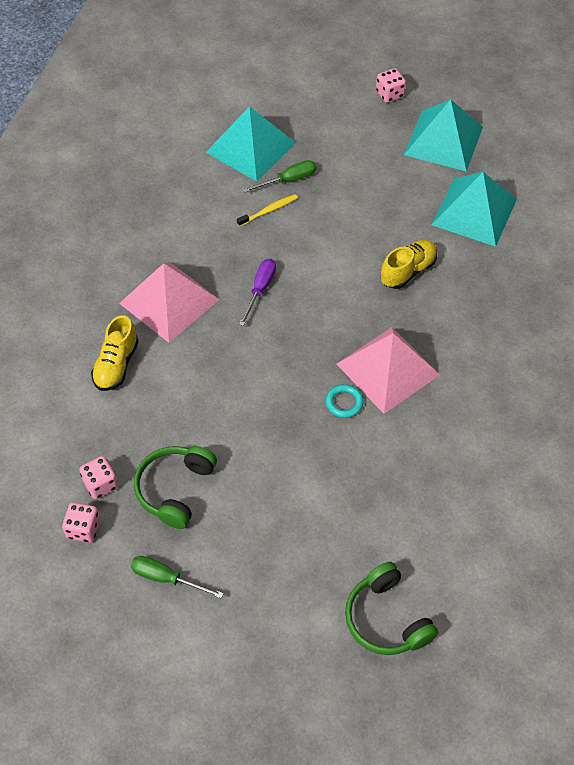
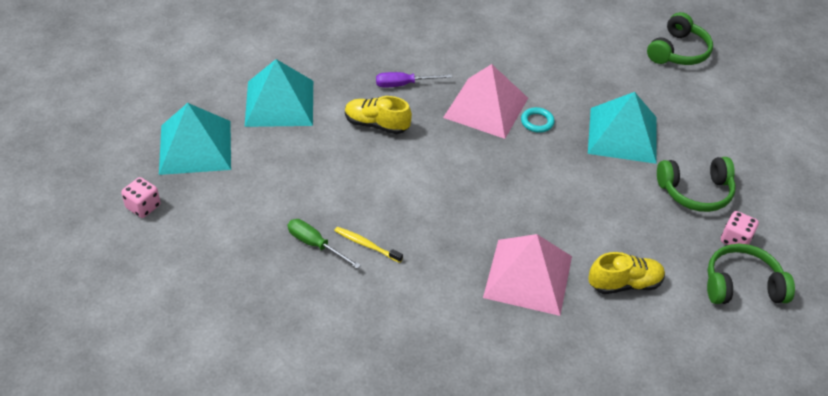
camera: 120 degrees left, 10 degrees down
pink dice [62,503,100,543] -> none
green screwdriver [131,556,224,598] -> none
turquoise pyramid [206,106,296,181] -> turquoise pyramid moved to [588,92,657,164]
purple screwdriver [239,259,276,326] -> purple screwdriver moved to [376,72,452,88]
none -> green headphones [707,244,795,304]

